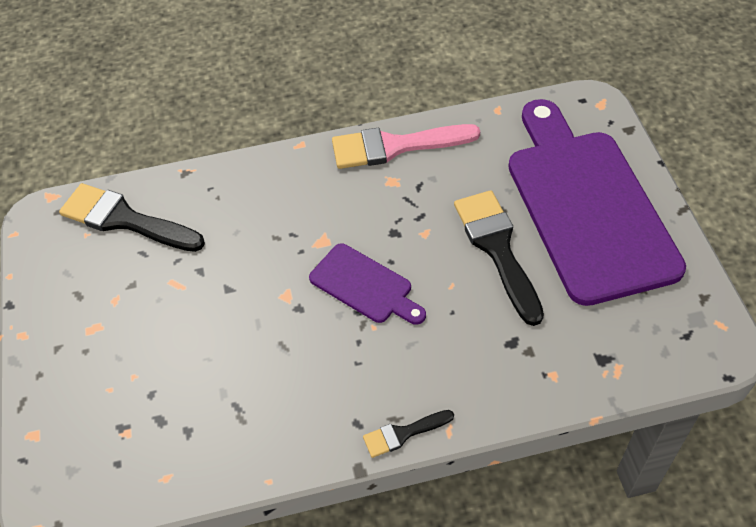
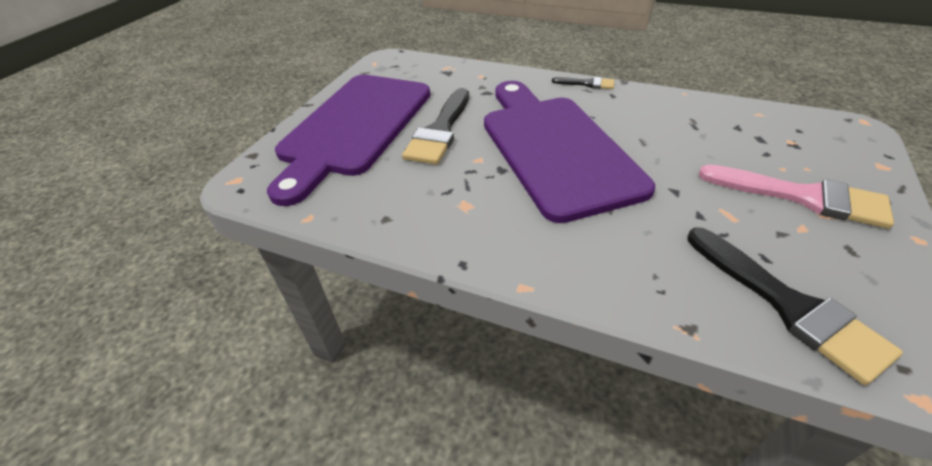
camera: 145 degrees left, 10 degrees down
purple cutting board [309,243,426,325] -> purple cutting board [484,81,655,223], size x2.16
pink brush [332,124,480,169] -> pink brush moved to [698,165,894,229]

